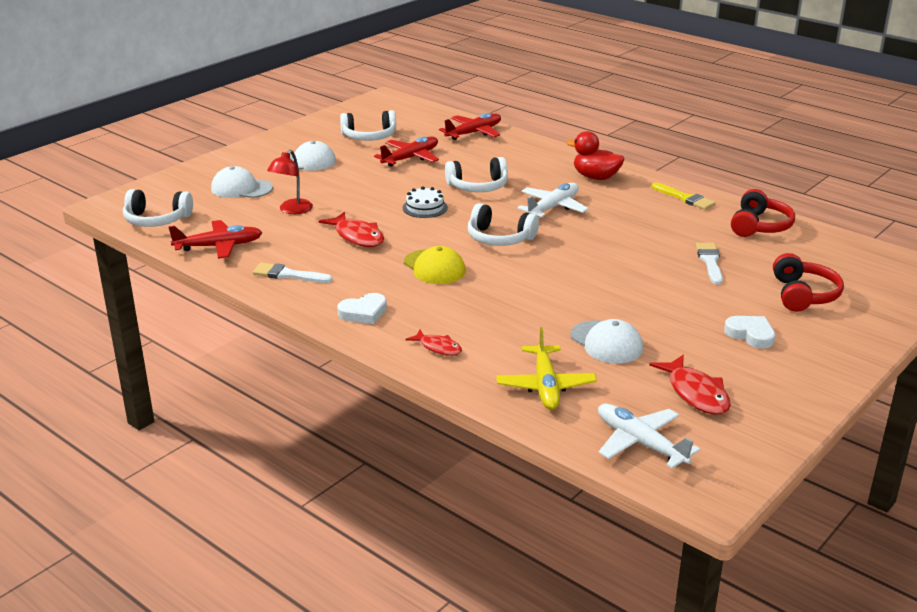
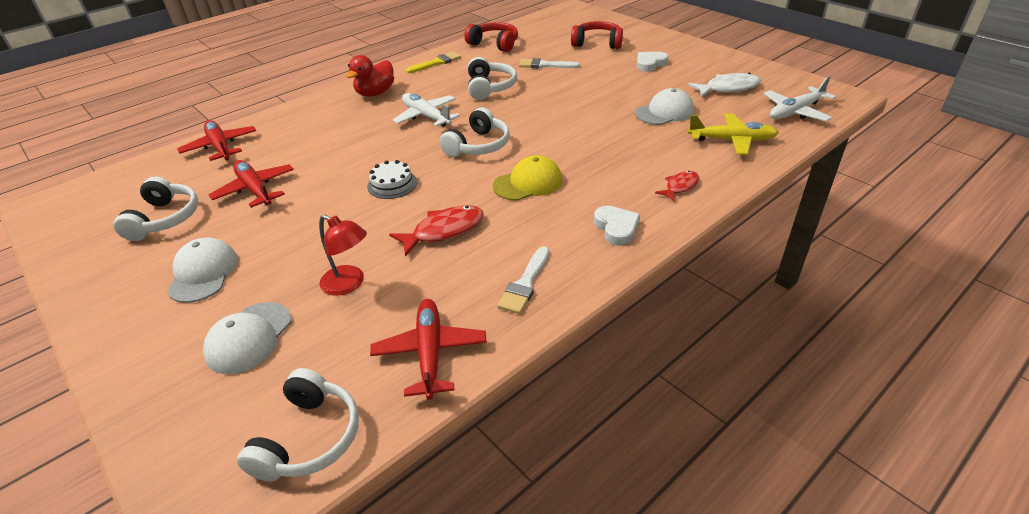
camera: 80 degrees left, 10 degrees up
white headphones [445,157,508,192] -> white headphones moved to [468,57,517,100]
red fish [649,355,731,415] -> white fish [688,73,761,97]

